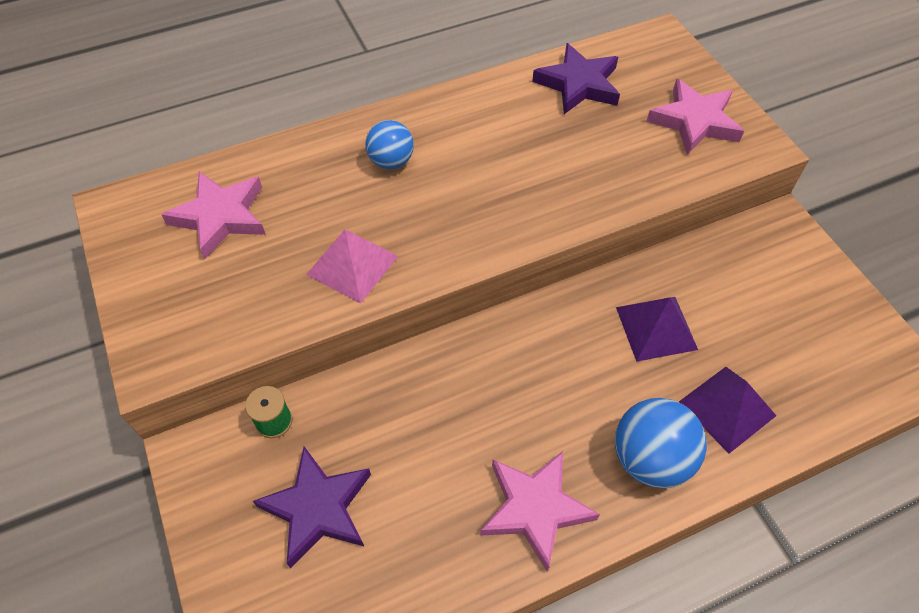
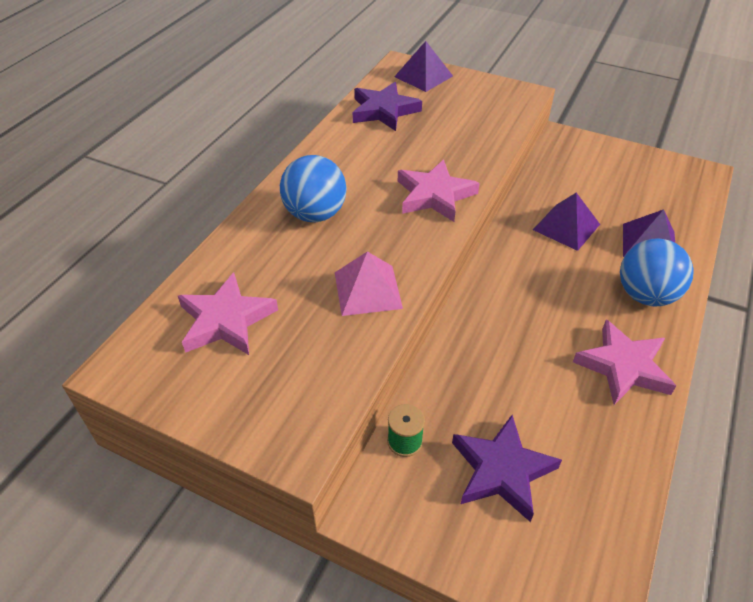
camera: 40 degrees left, 10 degrees down
blue ball [365,120,414,169] -> blue ball [280,155,346,222], size x1.53
pink star [646,79,744,155] -> pink star moved to [398,159,480,222]
none -> purple pyramid [394,41,453,92]

